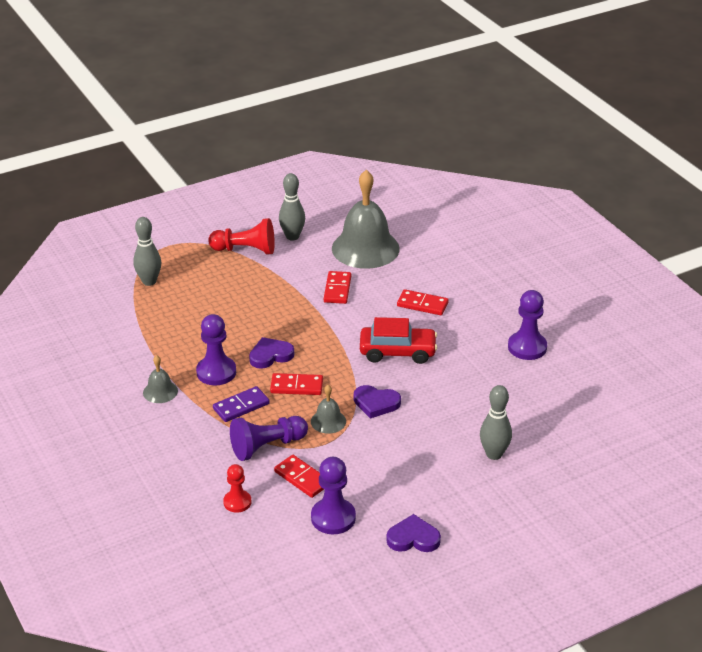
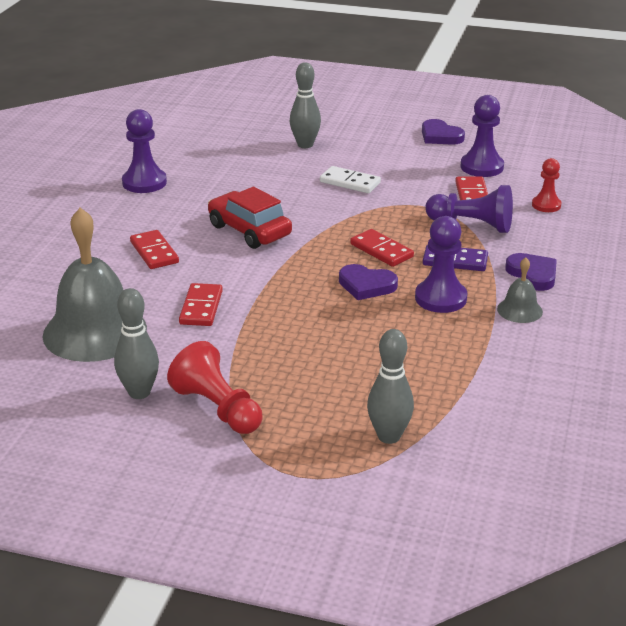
camera: 135 degrees left, 5 degrees down
grey bell [311,385,346,434] -> none
red domino [324,271,351,304] -> red domino turned 45 degrees counterclockwise [179,283,223,326]
purple heart [354,385,401,419] -> purple heart moved to [505,253,557,291]
none -> white domino [320,166,381,193]

